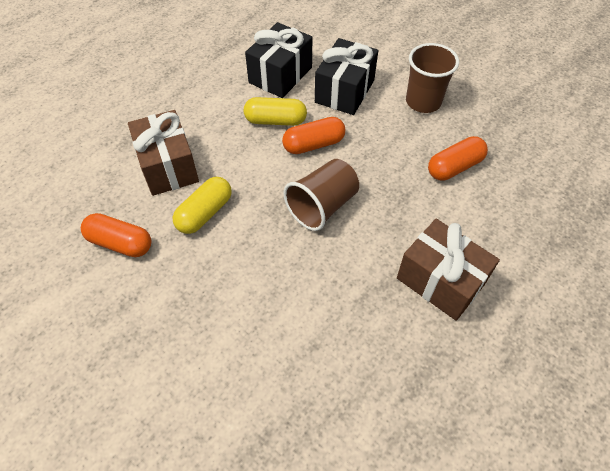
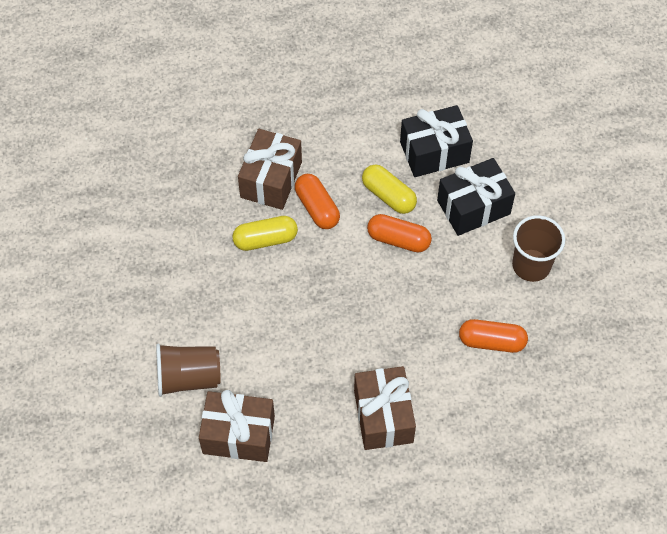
camera: 40 degrees right, 5 degrees up
orange capsule [81,213,151,257] -> orange capsule moved to [295,174,340,229]
brown cup [283,159,359,231] -> brown cup moved to [156,343,220,397]
none -> brown gift [199,390,275,462]

